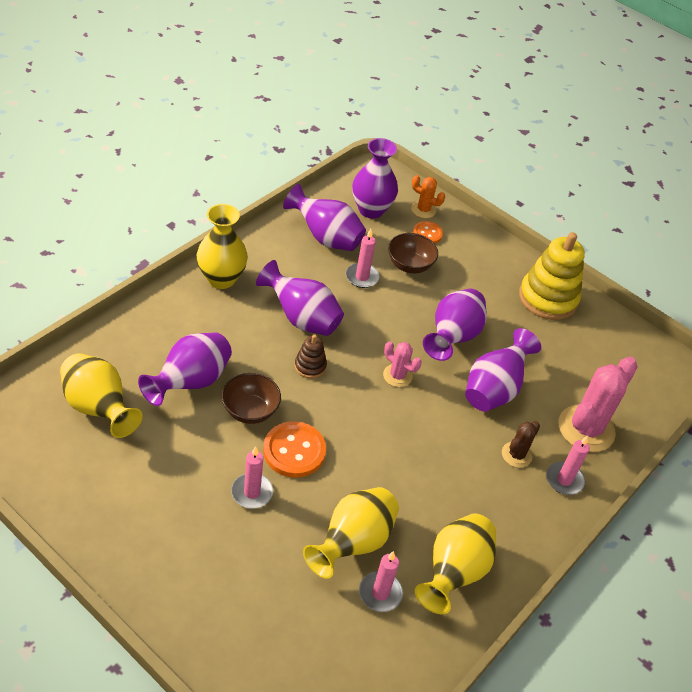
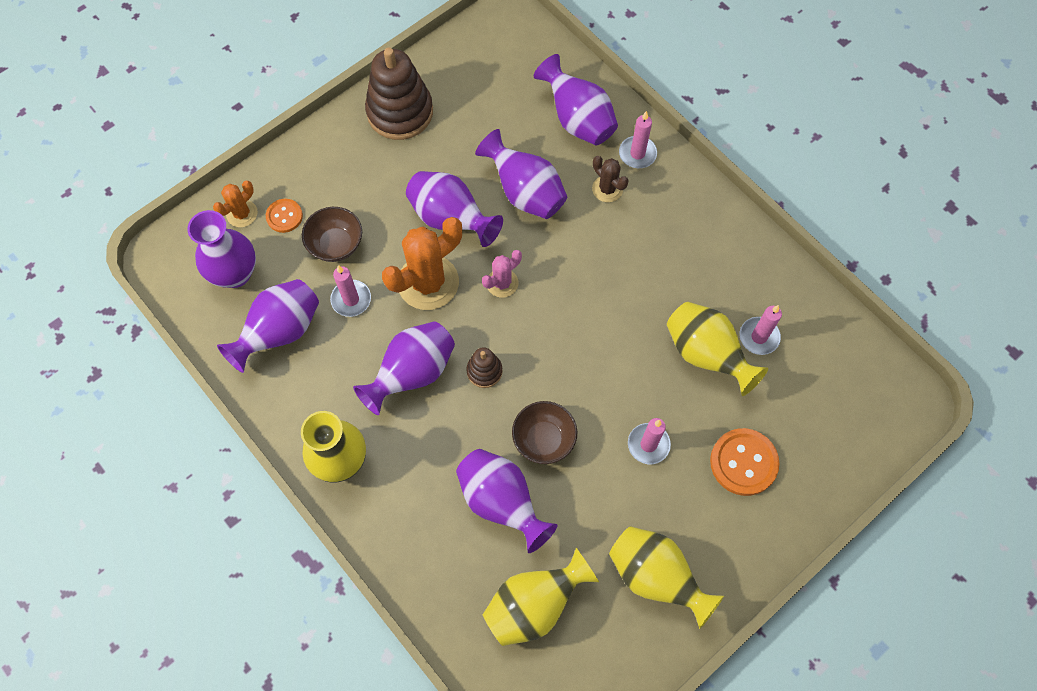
camera: 75 degrees left, 20 degrees up
orange button [263,421,326,478] -> orange button moved to [710,428,780,496]
yellow vase [415,514,496,614] -> yellow vase moved to [609,526,724,629]
yellow stacking toy [519,232,585,320] -> brown stacking toy [365,47,433,140]
pink cactus [558,357,638,452] -> purple vase [534,54,618,146]
none -> orange cactus [382,217,462,310]

